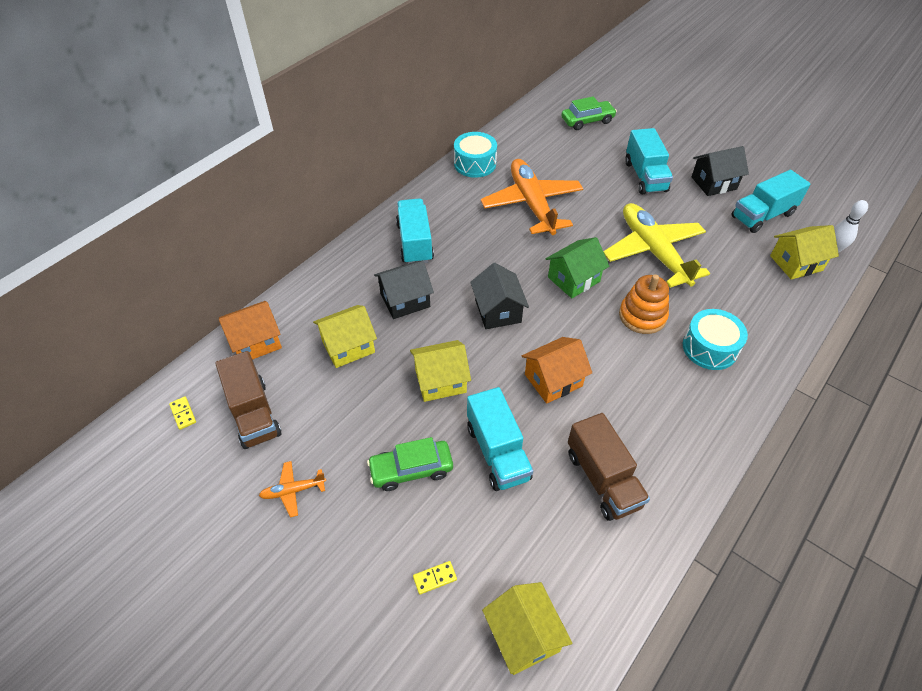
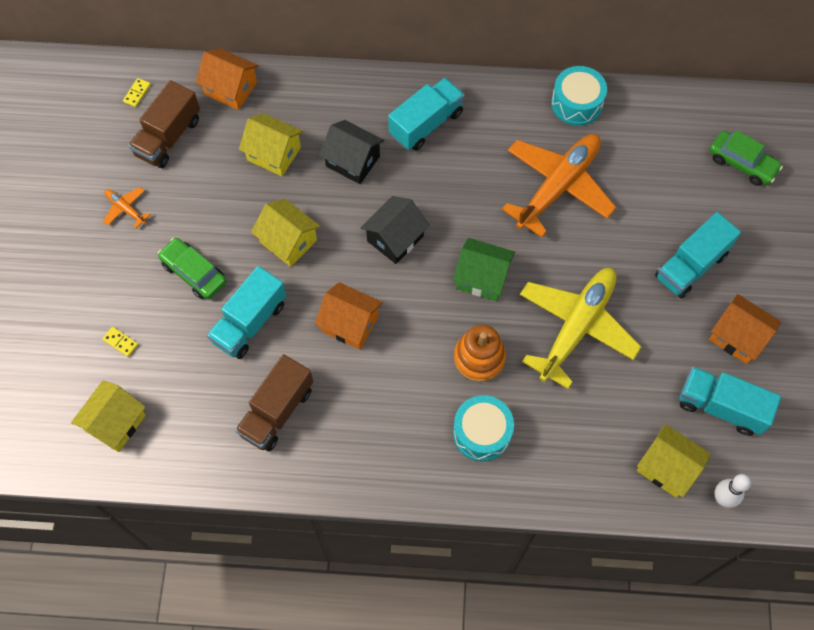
camera: 55 degrees right, 15 degrees up
black house [692,146,749,196] -> orange house [709,294,781,364]

